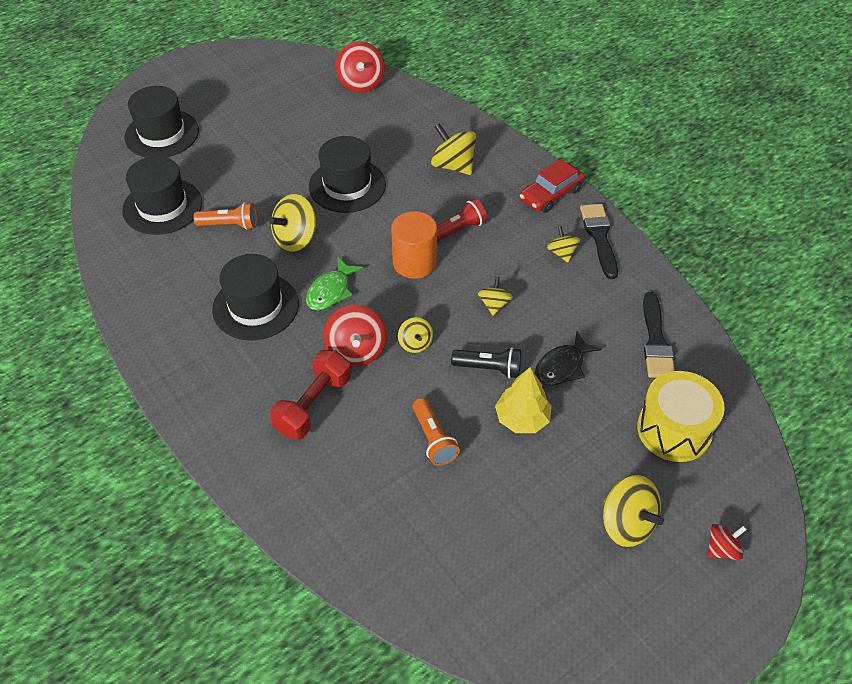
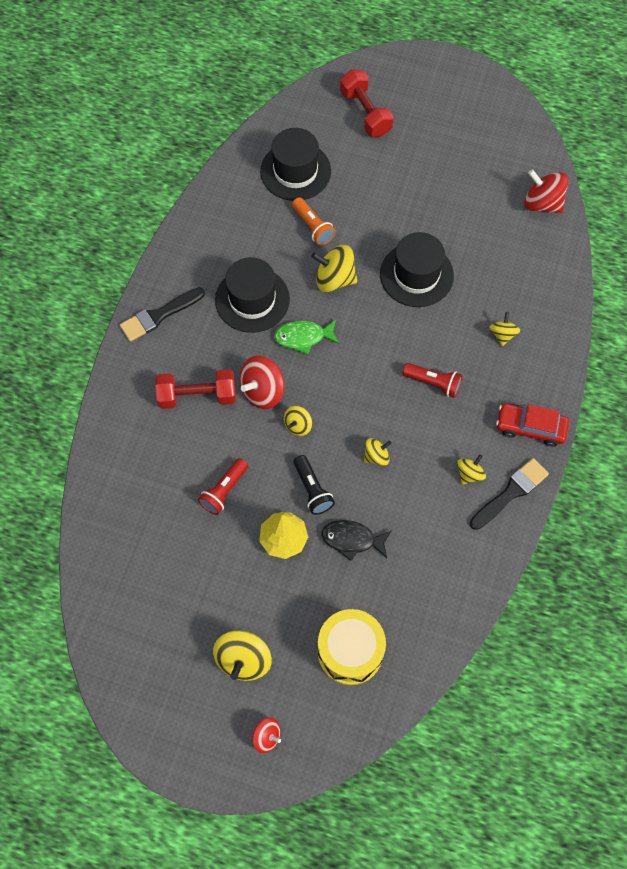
camera: 55 degrees right, 15 degrees up
black hat [124,86,199,158] -> red dumbbell [340,69,394,137]
red spinning top [335,41,385,93] -> red spinning top turned 75 degrees clockwise [524,169,569,213]
orange cylinder [391,211,437,279] -> none
orange flashlight [413,398,460,466] -> red flashlight [198,458,248,515]
yellow spinning top [431,123,476,175] -> yellow spinning top [490,312,520,346], size x0.58
black brush [643,292,675,378] -> black brush moved to [120,287,205,342]

